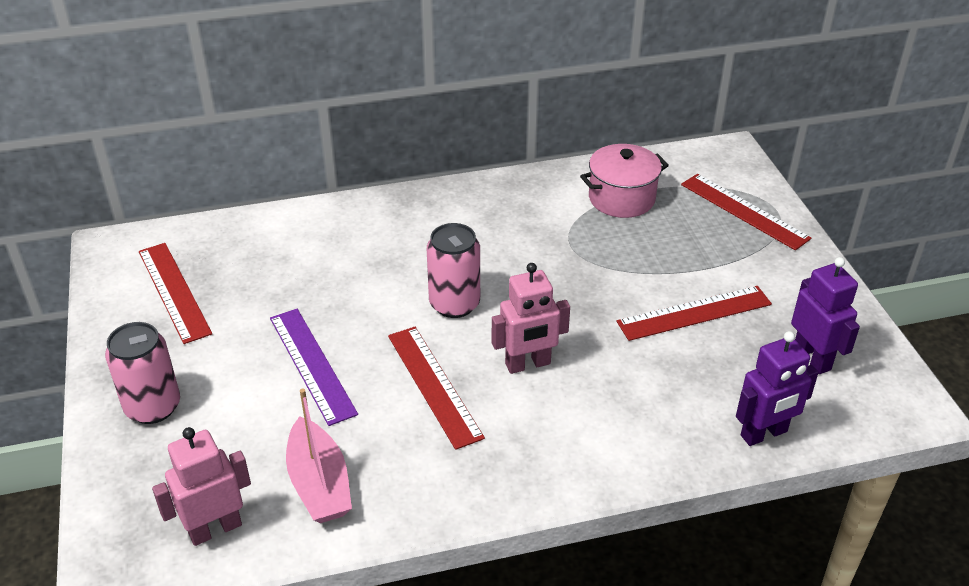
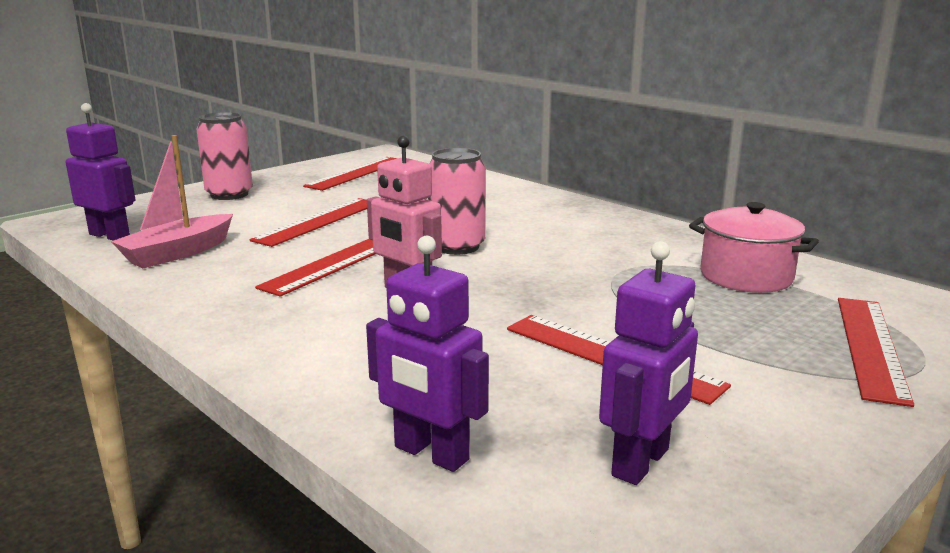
camera: 60 degrees right, 20 degrees down
pink robot [152,427,251,546] -> purple robot [66,103,136,241]
purple ruler [270,309,358,426] -> red ruler [250,198,367,247]

